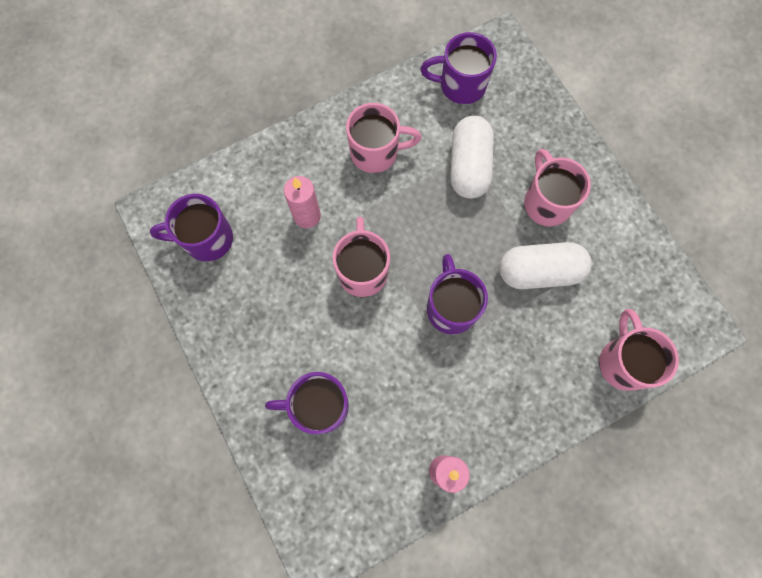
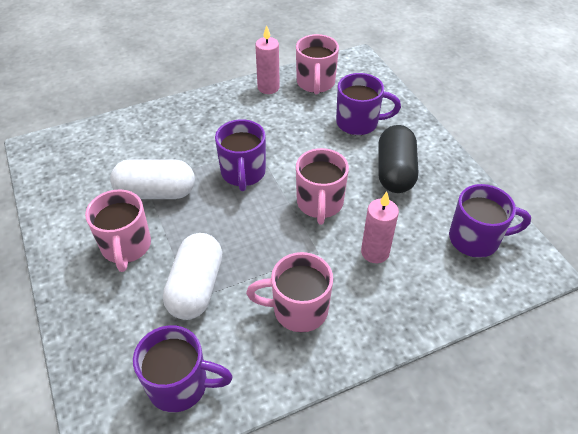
camera: 175 degrees left, 25 degrees down
pink mug [599,309,679,391] -> pink mug moved to [296,34,339,94]
none -> black capsule [378,125,418,193]

